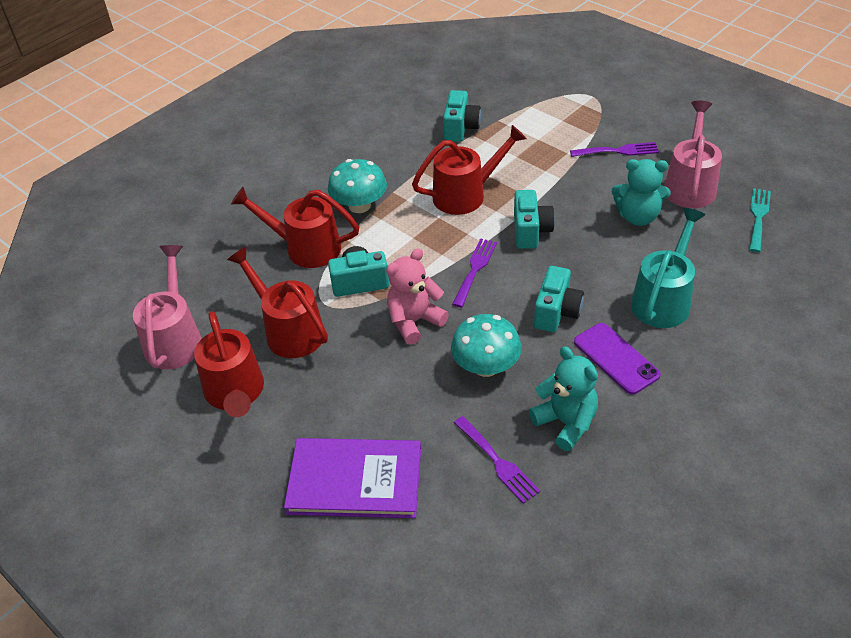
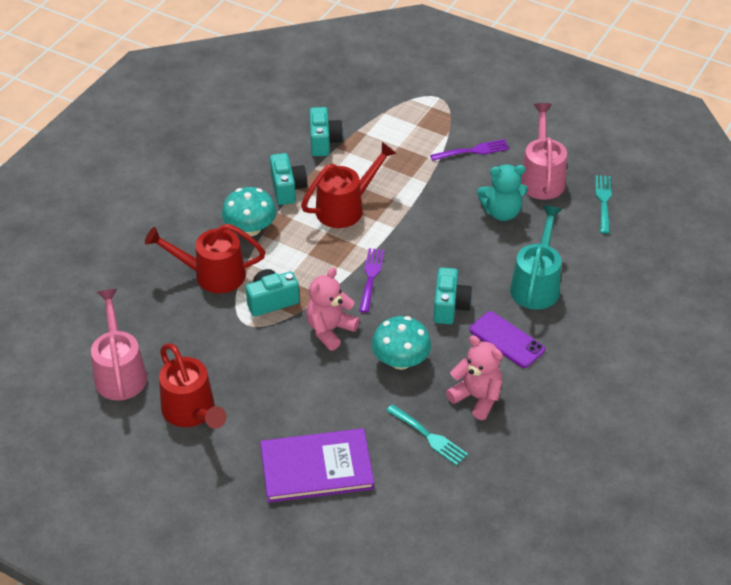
camera: 15 degrees left, 0 degrees up
red watering can [227,247,328,358] -> none
purple fork [454,416,540,504] -> turquoise fork [386,404,468,466]
turquoise camera [514,190,555,249] -> turquoise camera moved to [270,153,307,205]
turquoise teddy bear [529,346,598,451] -> pink teddy bear [446,335,503,420]

